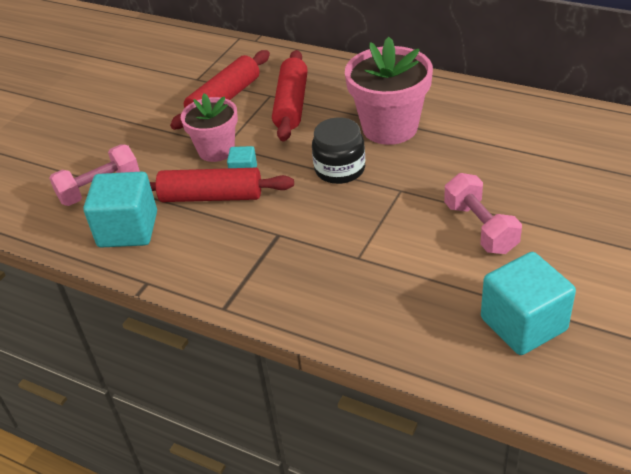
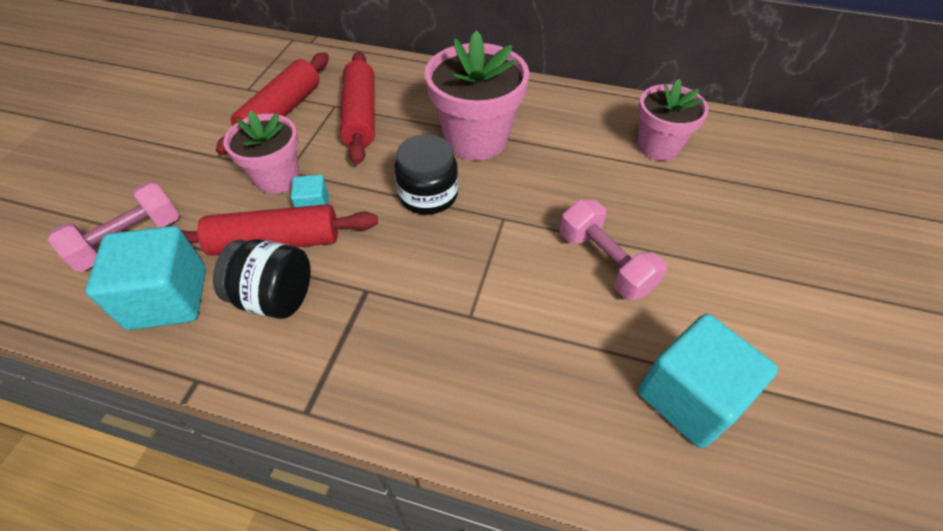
camera: 15 degrees left, 10 degrees up
none -> black jar [213,239,311,319]
none -> pink flower pot [638,79,709,161]

